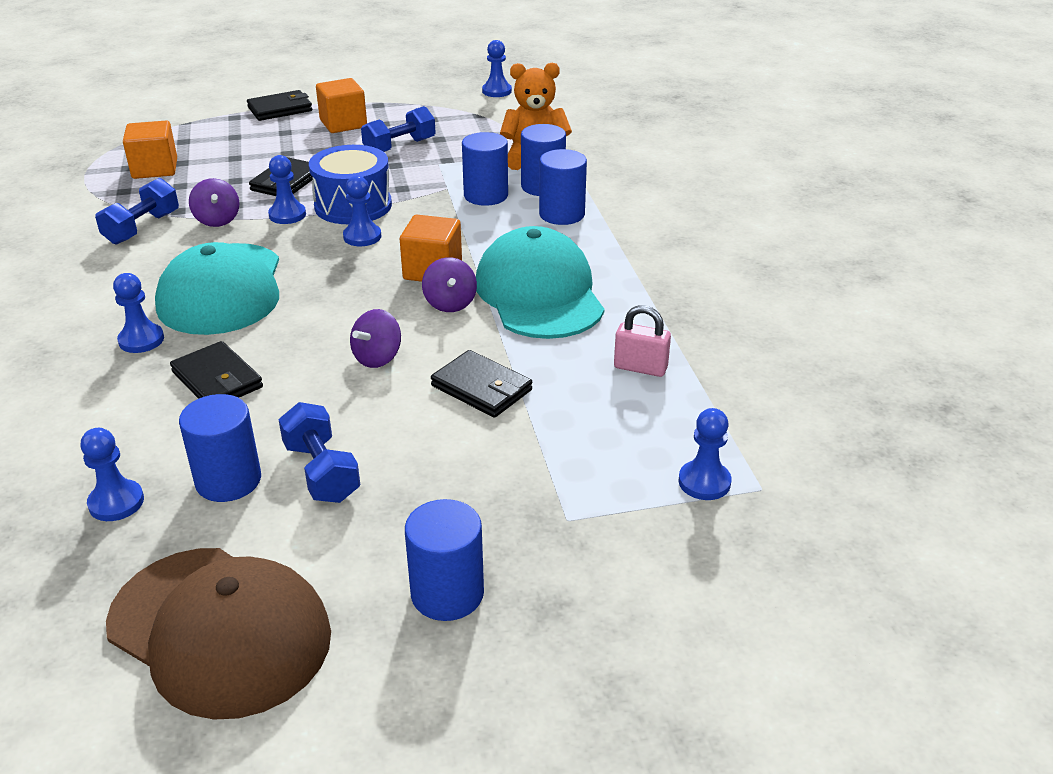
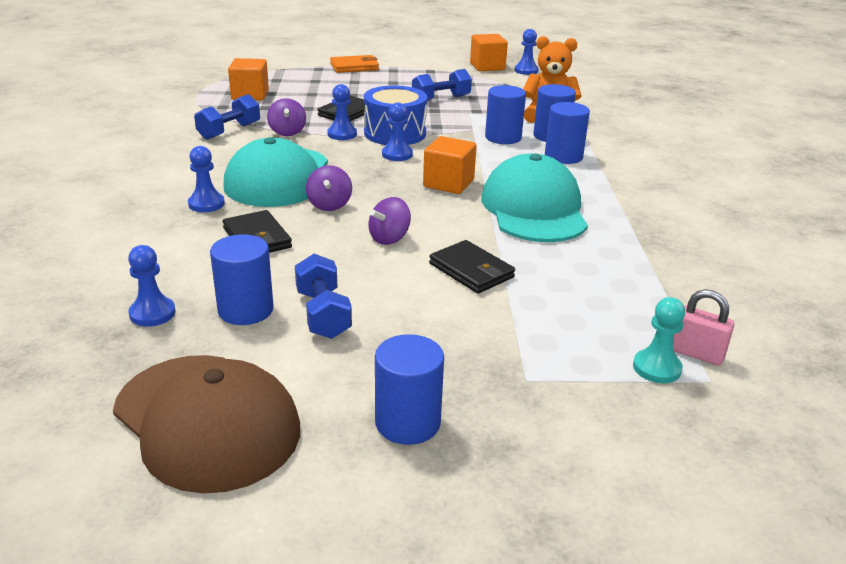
camera: 10 degrees right, 5 degrees down
black wallet [247,90,312,121] -> orange wallet [330,55,379,73]
orange cube [316,78,367,133] -> orange cube moved to [470,34,508,71]
purple spinning top [422,257,477,312] -> purple spinning top moved to [306,165,352,211]
pink padlock [614,305,671,377] -> pink padlock moved to [673,289,734,365]
blue pawn [678,408,731,500] -> turquoise pawn [633,297,685,383]

